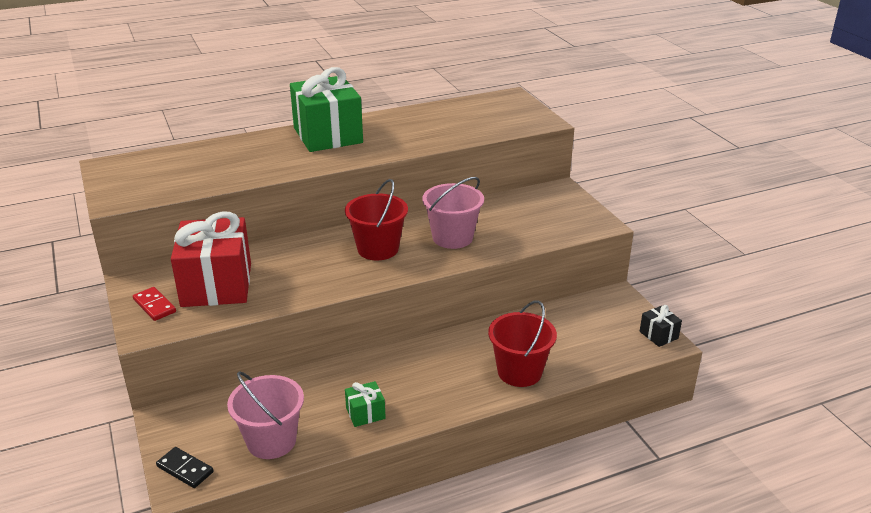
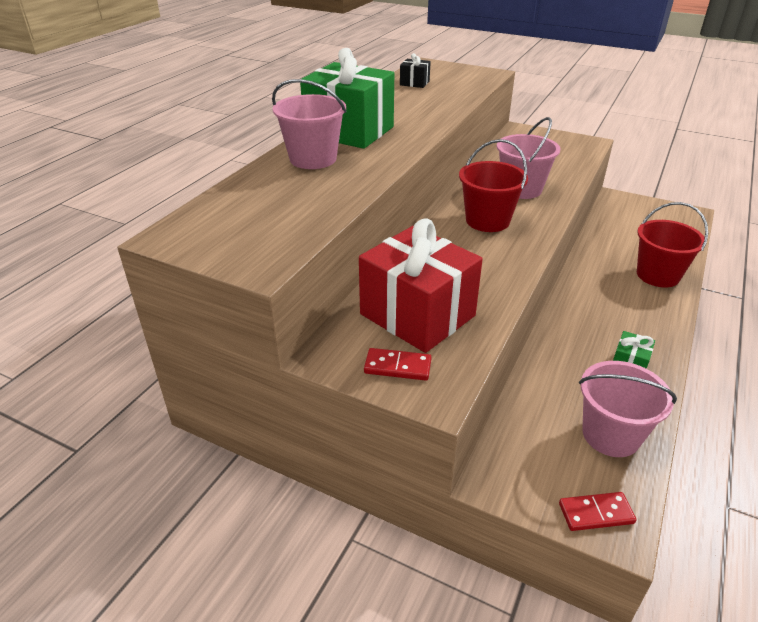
camera: 40 degrees left, 5 degrees up
black domino [156,447,213,488] -> red domino [559,492,636,531]
black gift [640,305,682,347] -> black gift moved to [400,53,431,88]
none -> pink bucket [272,79,347,169]

